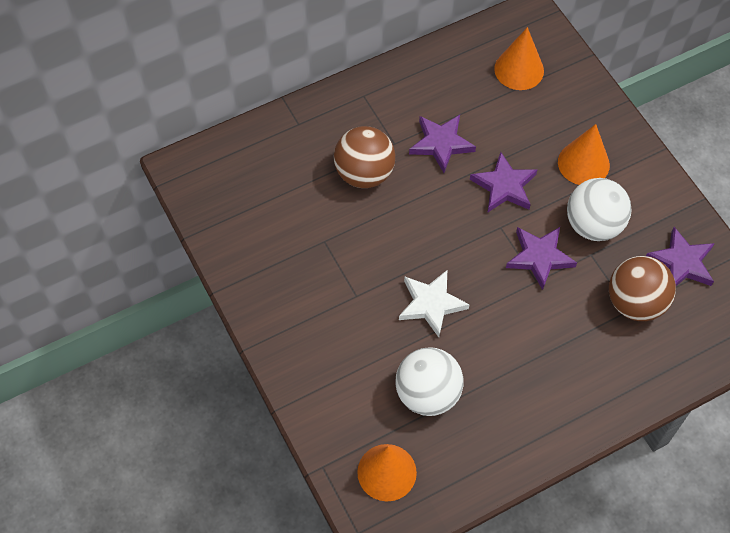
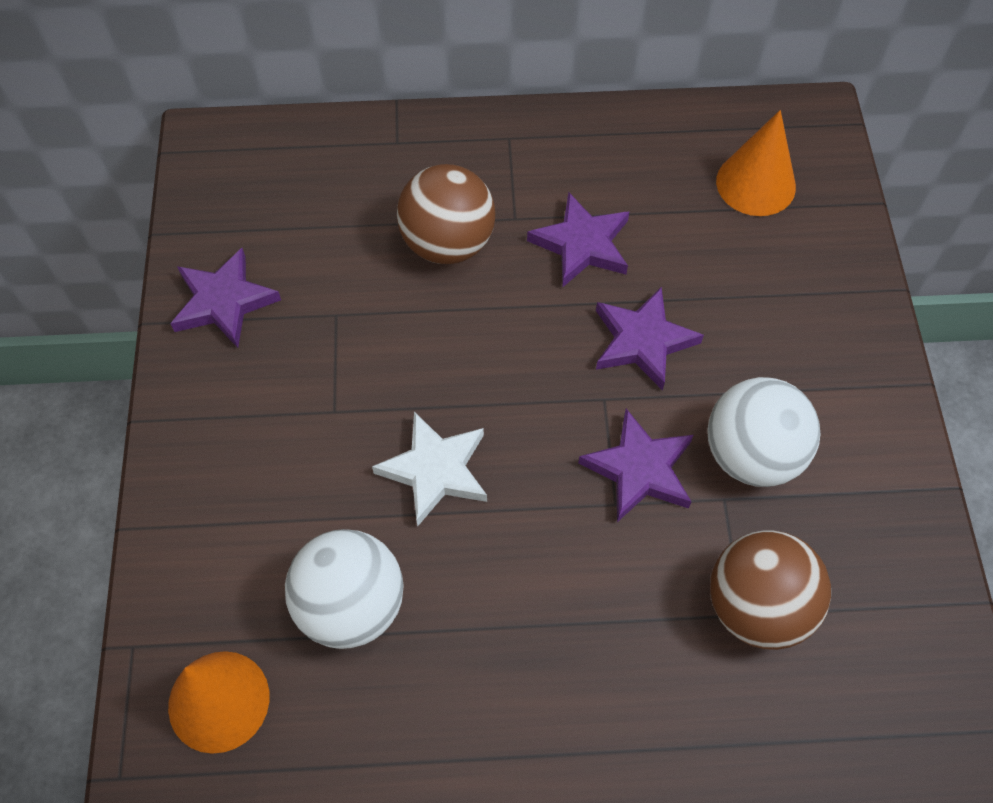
camera: 25 degrees right, 0 degrees up
orange cone [558,124,610,185] -> none
purple star [646,227,715,286] -> purple star moved to [170,248,281,348]

